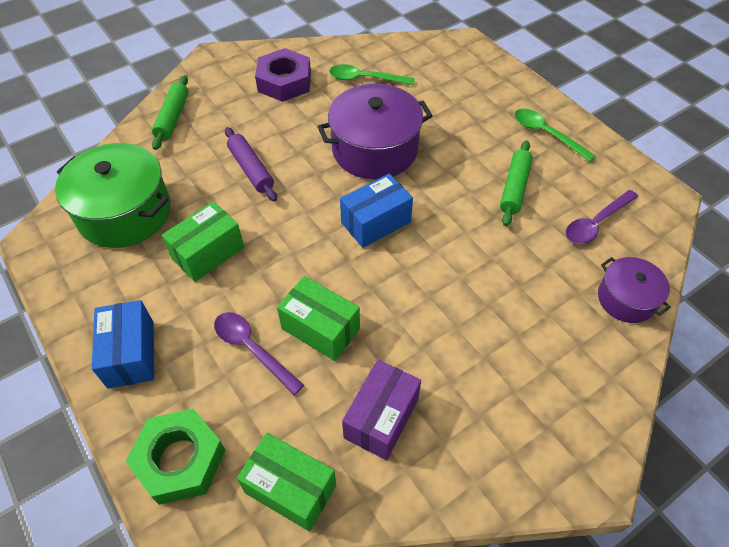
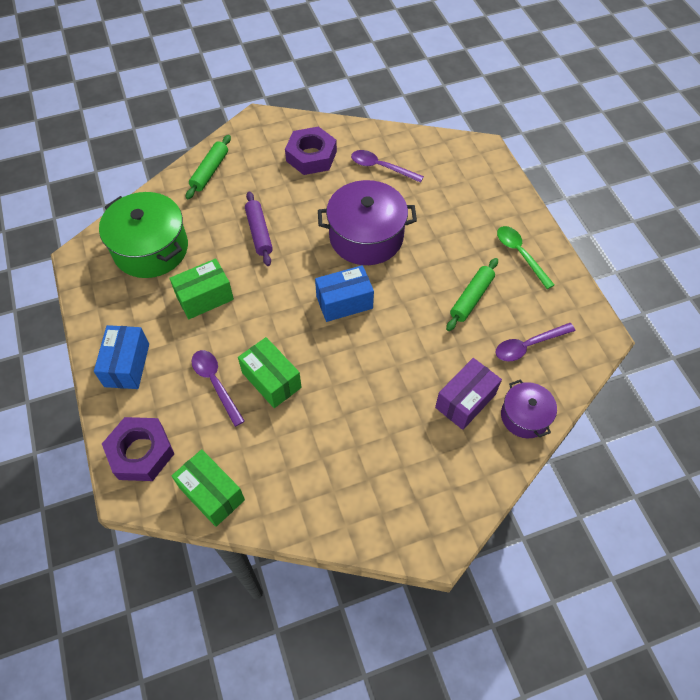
camera: 15 degrees right, 5 degrees up
green nut [125,409,225,505] -> purple nut [102,417,174,481]
green spoon [329,64,415,85] -> purple spoon [351,150,424,183]
purple box [342,359,421,460] -> purple box moved to [435,358,502,430]

